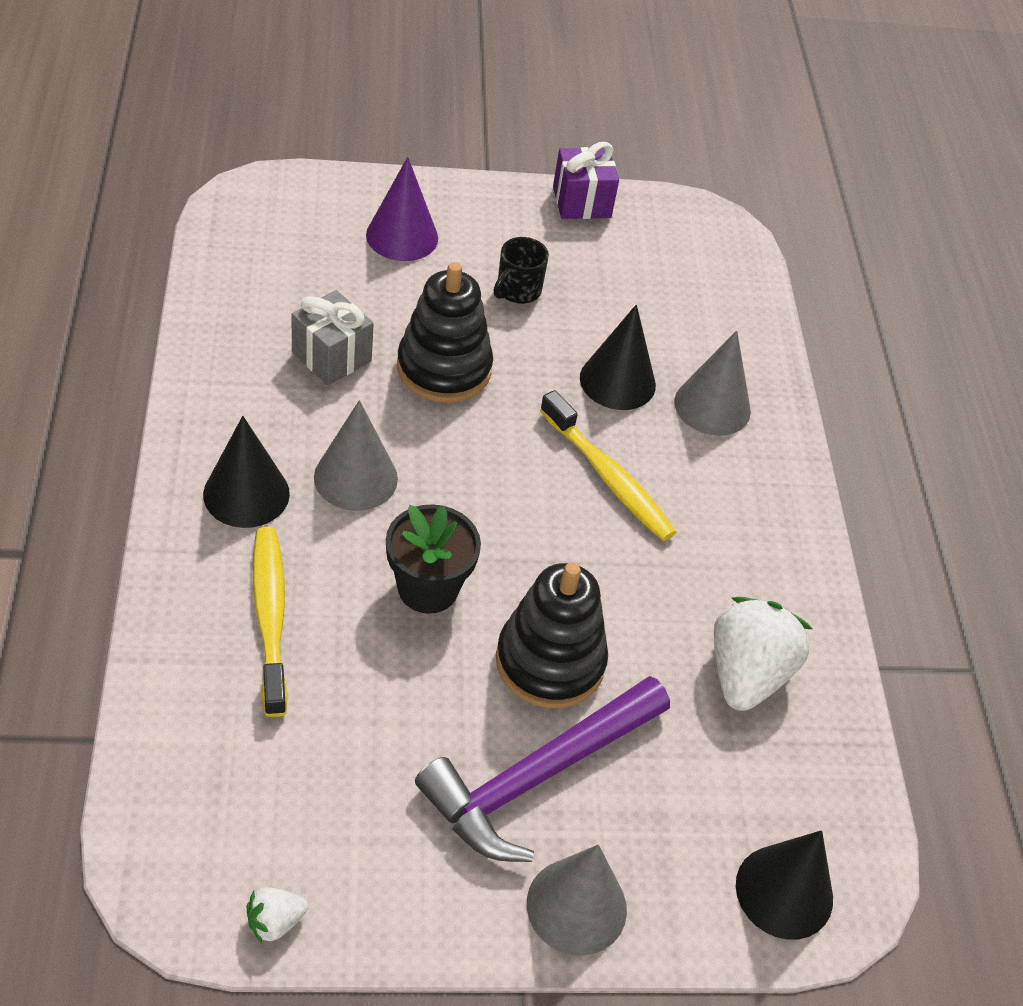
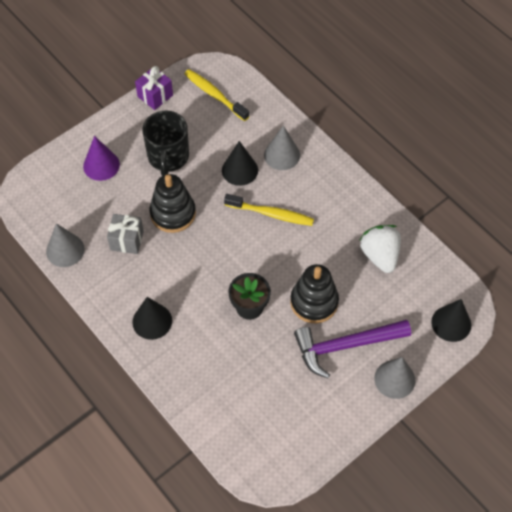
camera: 30 degrees left, 10 degrees up
white strawberry [247,887,308,943] -> none
yellow toothbrush [253,527,288,717] -> yellow toothbrush moved to [184,69,249,121]
grey cone [314,400,398,511] -> grey cone moved to [46,223,85,267]
purple hammer [415,676,670,862] -> purple hammer turned 60 degrees clockwise [294,320,411,378]
black mug [494,237,549,304] -> black mug [142,111,189,176], size x1.89

